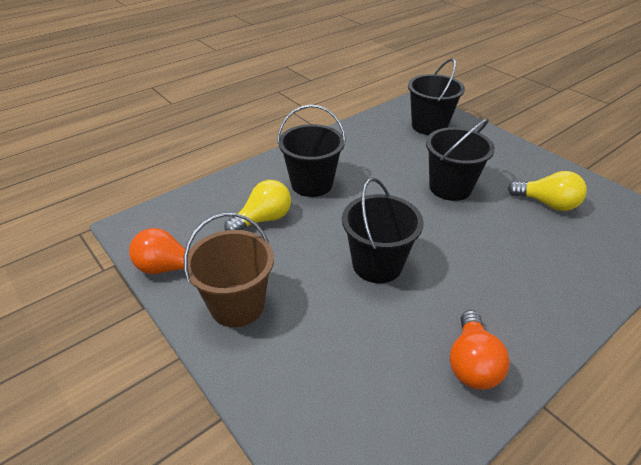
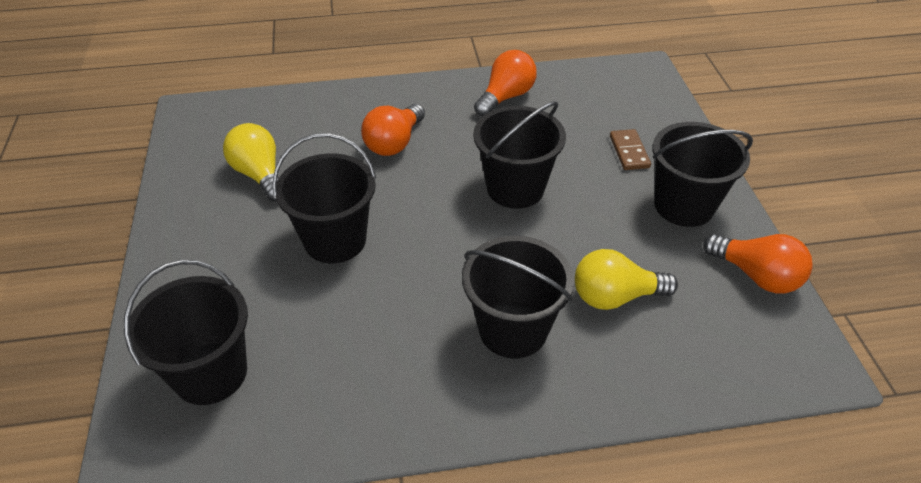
camera: 150 degrees left, 5 degrees up
brown bucket [184,213,274,327] -> black bucket [653,122,753,227]
none -> orange light bulb [361,104,425,156]
none -> brown domino [610,129,651,170]

